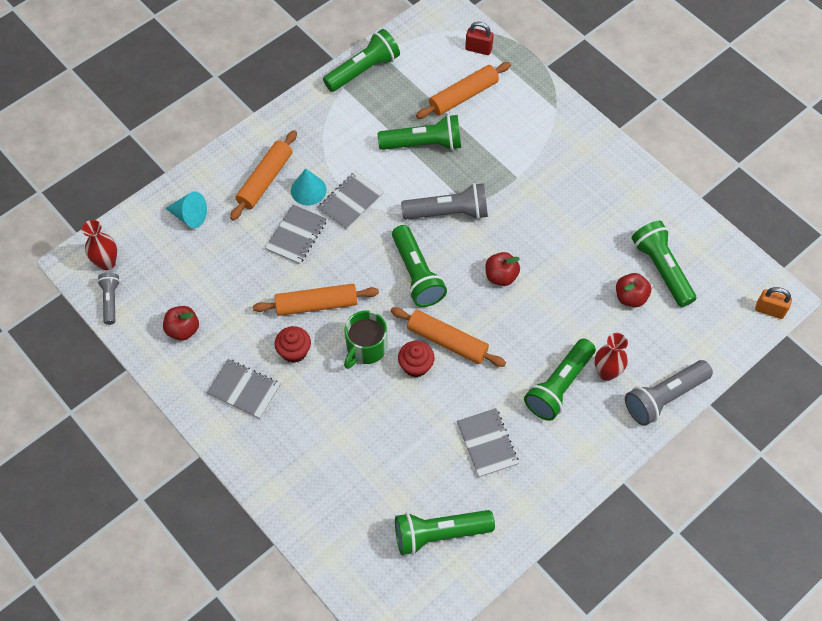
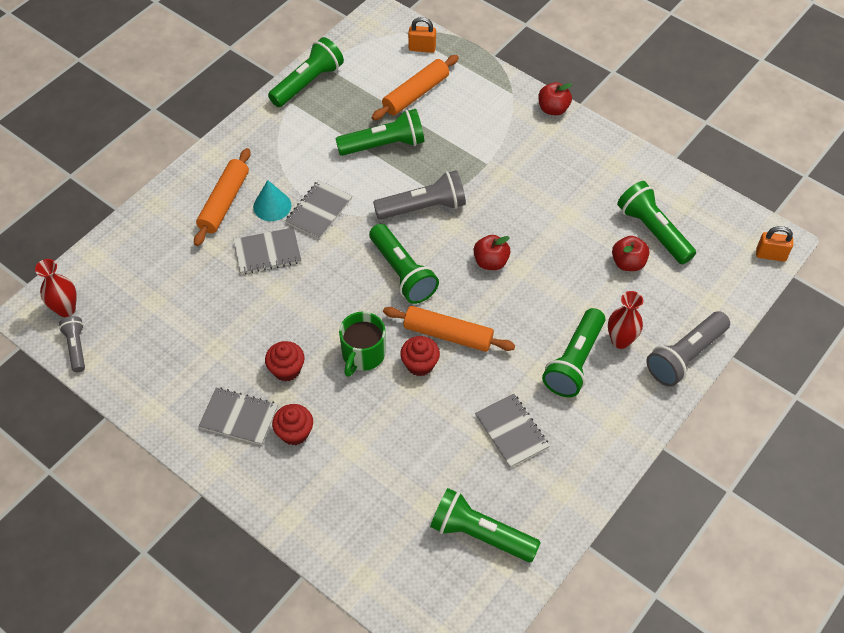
camera: 10 degrees left, 5 degrees down
red apple [163,306,199,341] -> red apple moved to [538,82,572,116]
turquoise cone [165,191,207,228] -> none
orange rolling pin [253,284,379,316] -> none
grey notebook [265,204,327,265] -> grey notebook turned 60 degrees clockwise [234,227,301,274]
green flashlight [395,510,495,555] -> green flashlight turned 45 degrees clockwise [430,488,541,562]
red padlock [465,22,494,55] -> orange padlock [408,17,436,53]
none -> red cupcake [272,404,313,445]

